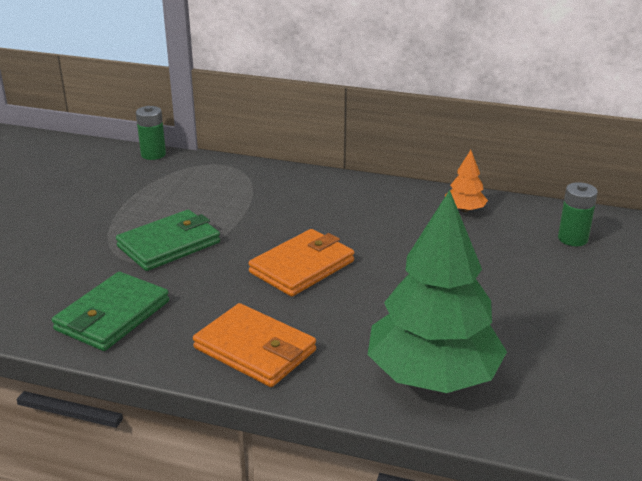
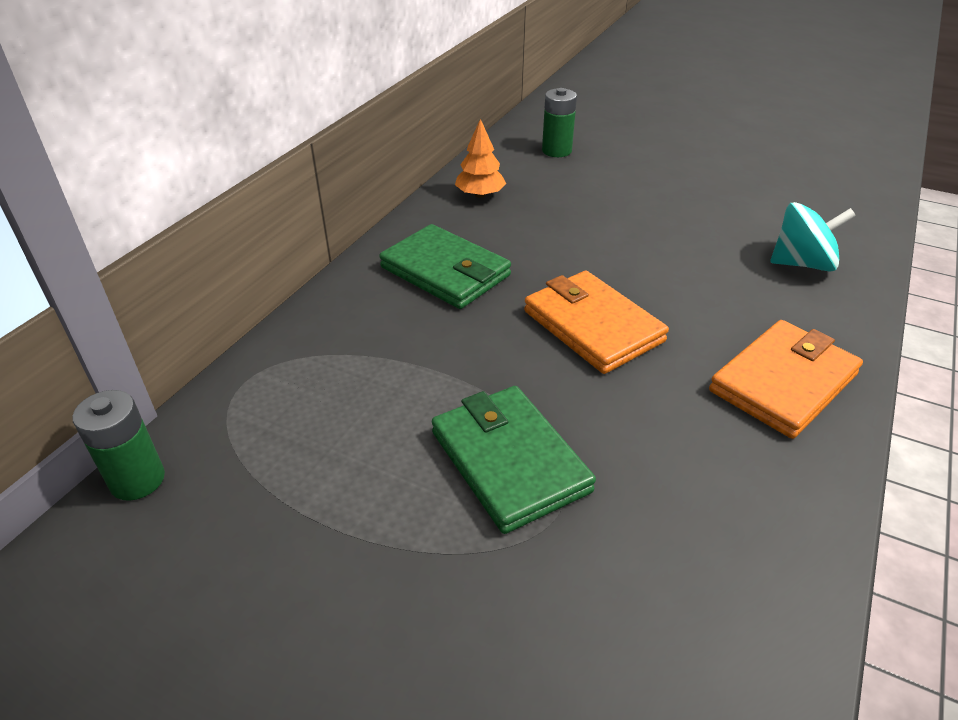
camera: 80 degrees left, 10 degrees up
green wallet [52,272,169,351] -> green wallet moved to [379,224,511,309]
green tree [368,190,507,393] -> turquoise spinning top [770,202,856,272]

